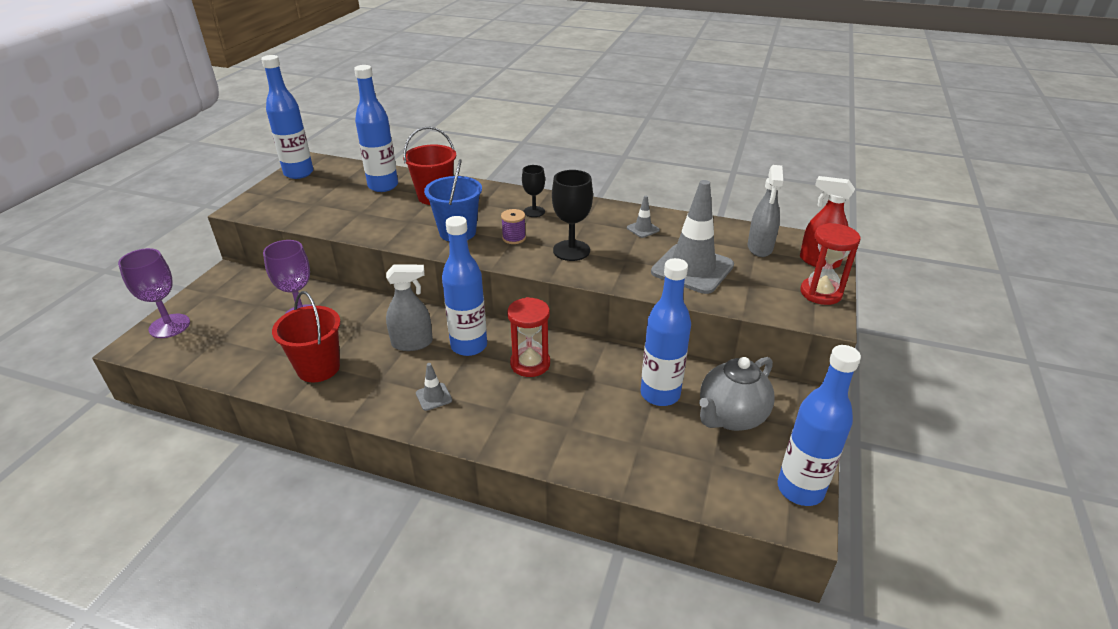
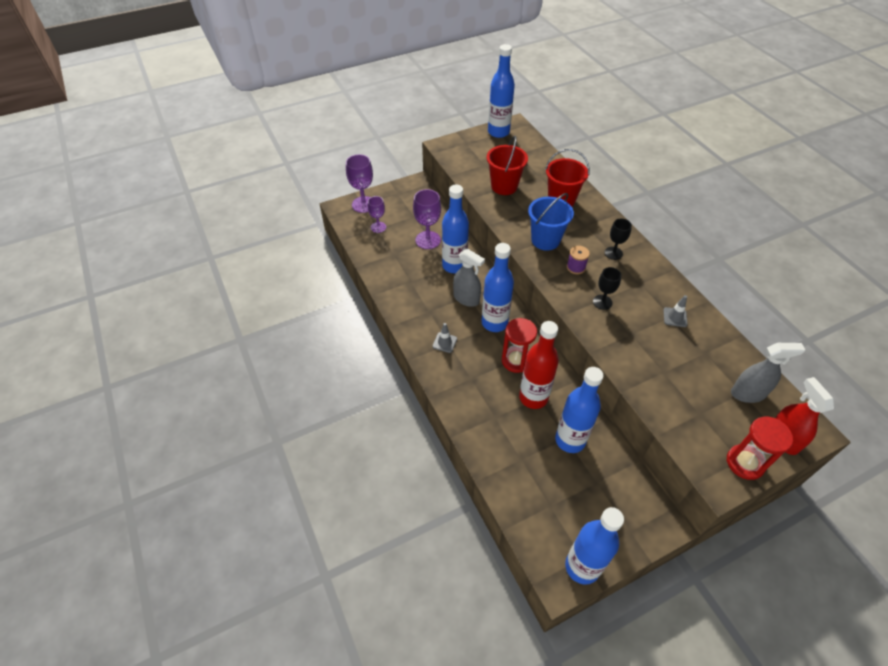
camera: 45 degrees right, 15 degrees up
red bucket [272,291,341,382] -> red bucket moved to [487,136,528,195]
blue bottle [354,65,398,192] -> blue bottle moved to [442,184,469,273]
black goblet [552,170,593,261] -> black goblet [593,267,622,310], size x0.63
grey traffic cone [651,180,734,294] -> none
grey teapot [699,357,774,431] -> none
grey spray bottle [747,165,783,257] -> grey spray bottle turned 150 degrees counterclockwise [731,343,805,403]
none -> purple goblet [368,196,386,233]
none -> red bottle [519,321,559,409]

